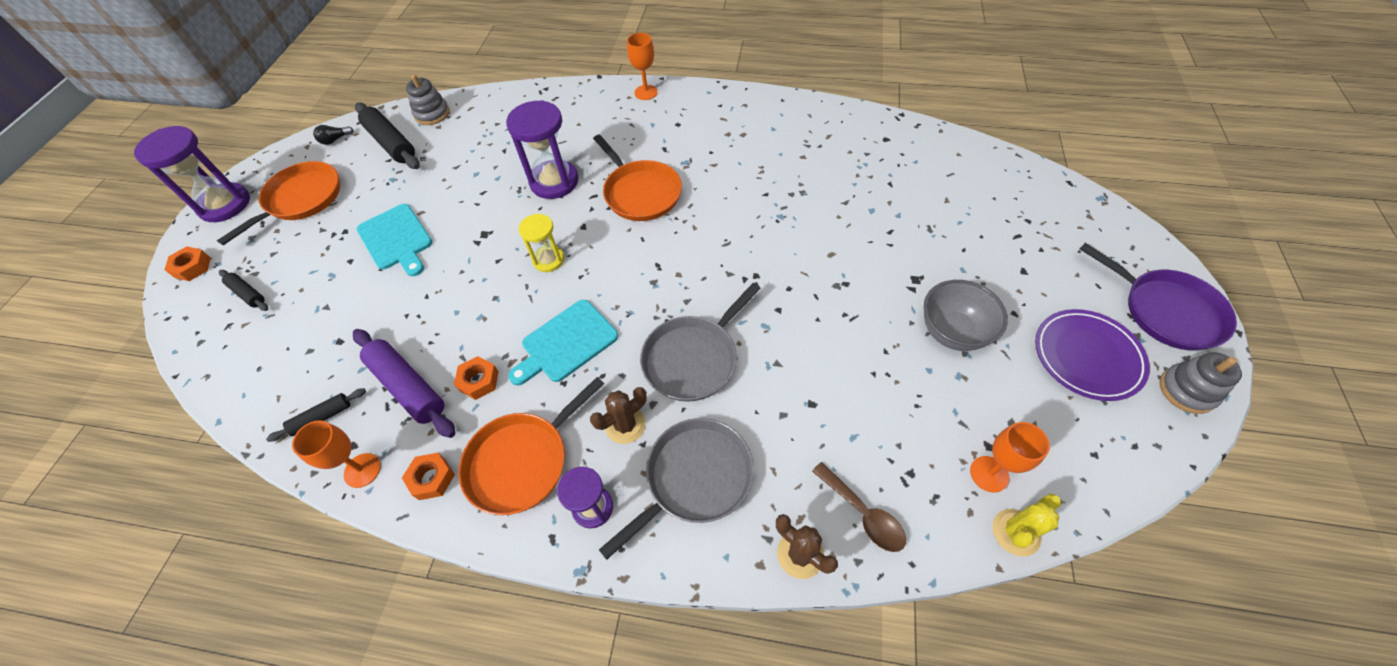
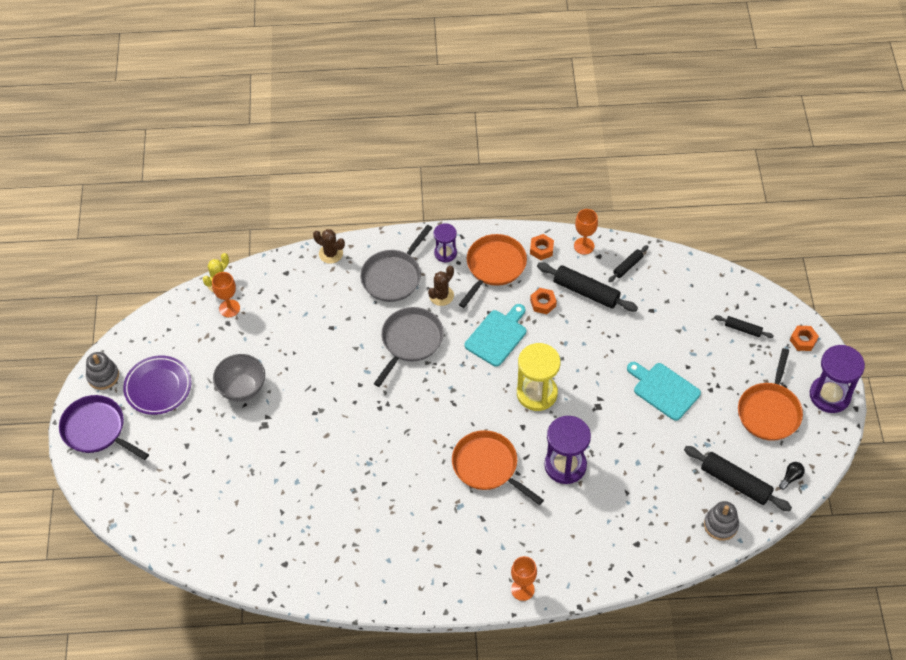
camera: 165 degrees right, 0 degrees up
purple rolling pin [353,329,455,438] -> black rolling pin [537,262,638,312]
yellow hourglass [519,214,565,272] -> yellow hourglass [517,343,561,411], size x1.70
brown spoon [812,462,906,552] -> none

